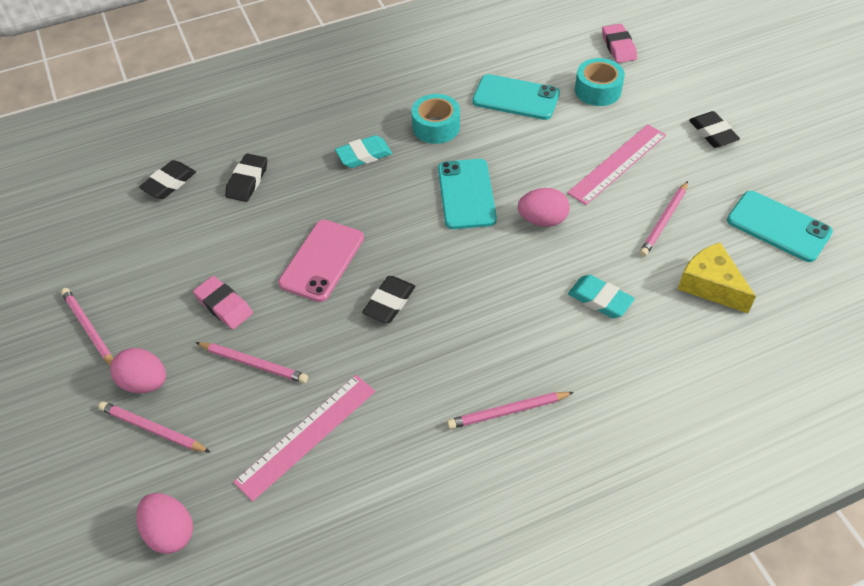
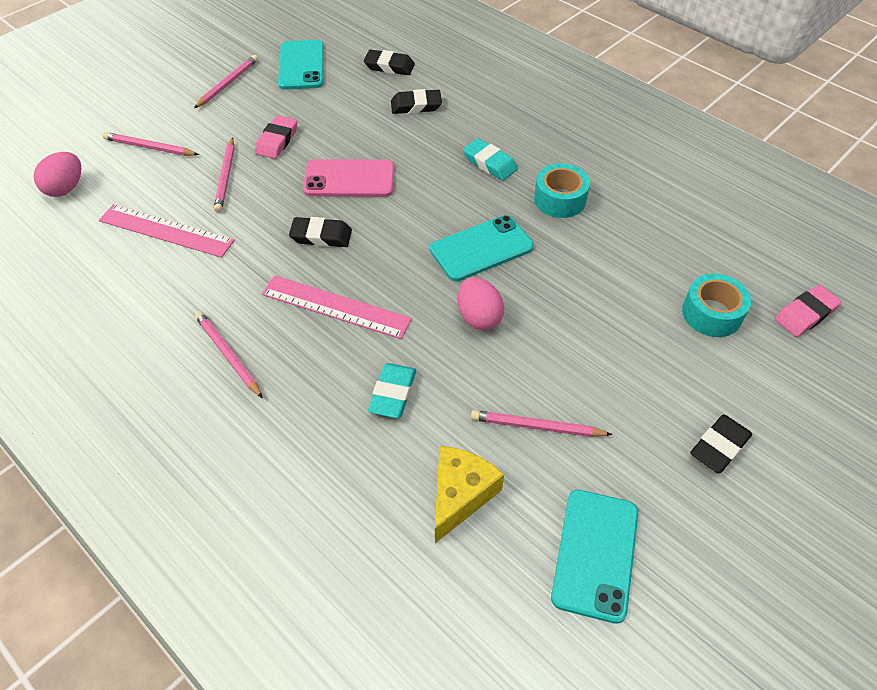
camera: 65 degrees right, 0 degrees up
pink pencil [98,401,211,453] -> pink pencil turned 75 degrees counterclockwise [103,132,199,156]
pink egg [110,348,166,393] -> none
turquoise phone [472,74,560,120] -> turquoise phone moved to [278,40,324,90]
pink ruler [567,124,666,205] -> pink ruler moved to [262,275,412,339]

